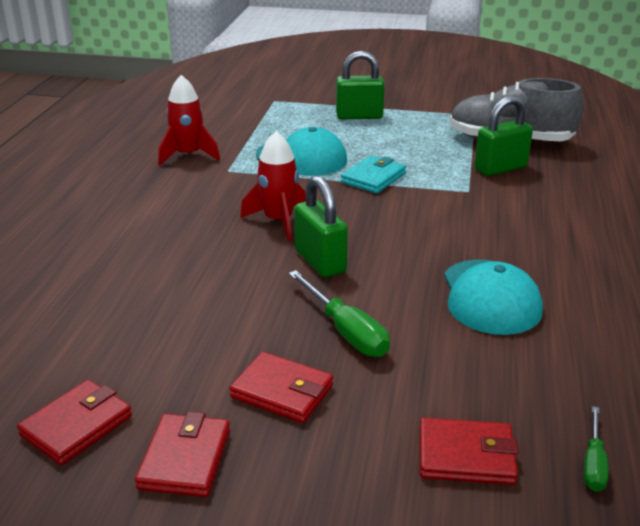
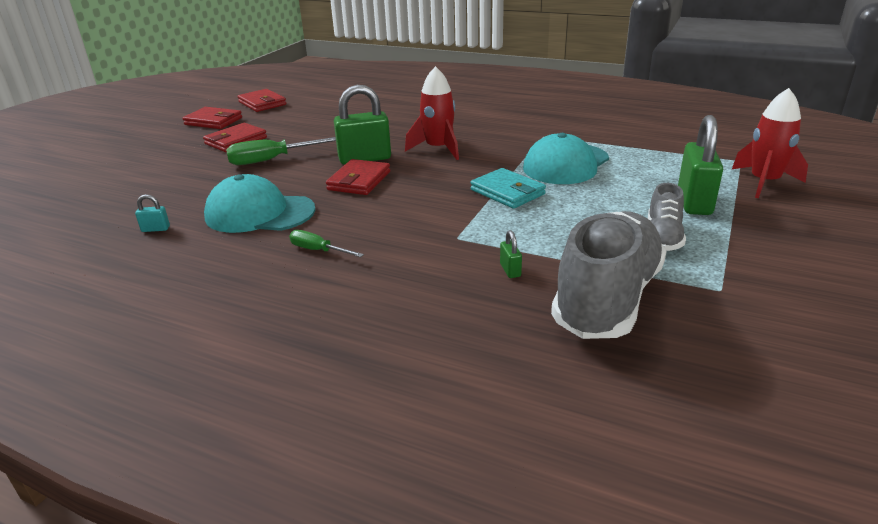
camera: 105 degrees right, 0 degrees up
red rocket [158,75,220,165] -> red rocket moved to [732,88,808,198]
red wallet [420,418,519,485] -> red wallet moved to [326,159,390,195]
green padlock [475,96,533,176] -> green padlock [500,230,522,278], size x0.43
green screwdriver [584,406,609,492] -> green screwdriver moved to [289,230,364,257]
none -> turquoise padlock [135,194,170,232]
none -> grey shoe [648,183,686,251]

